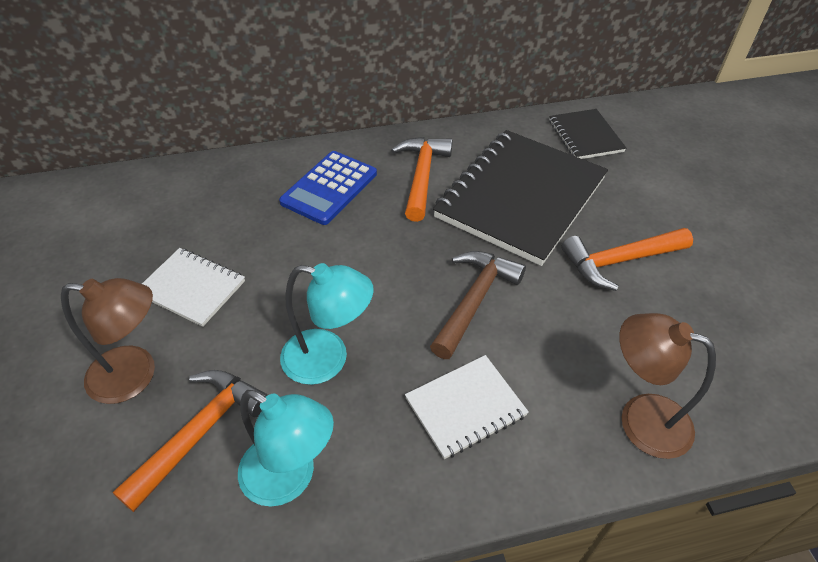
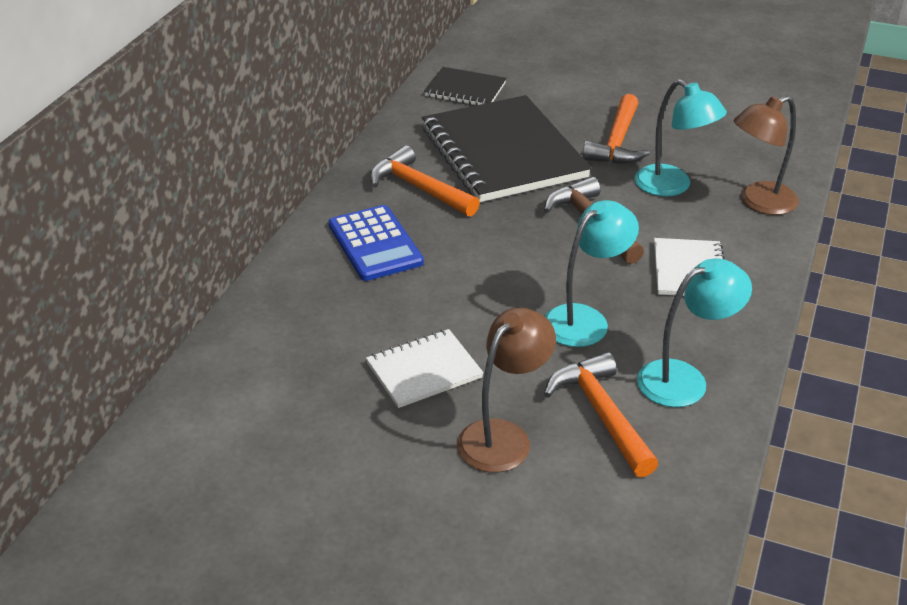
camera: 55 degrees left, 10 degrees down
none -> turquoise lamp [635,79,727,196]

